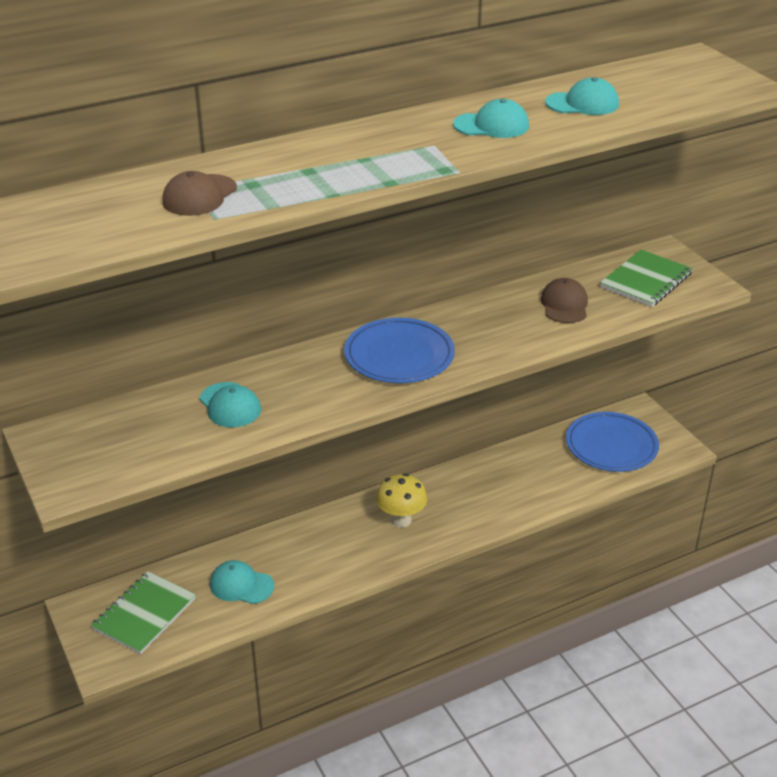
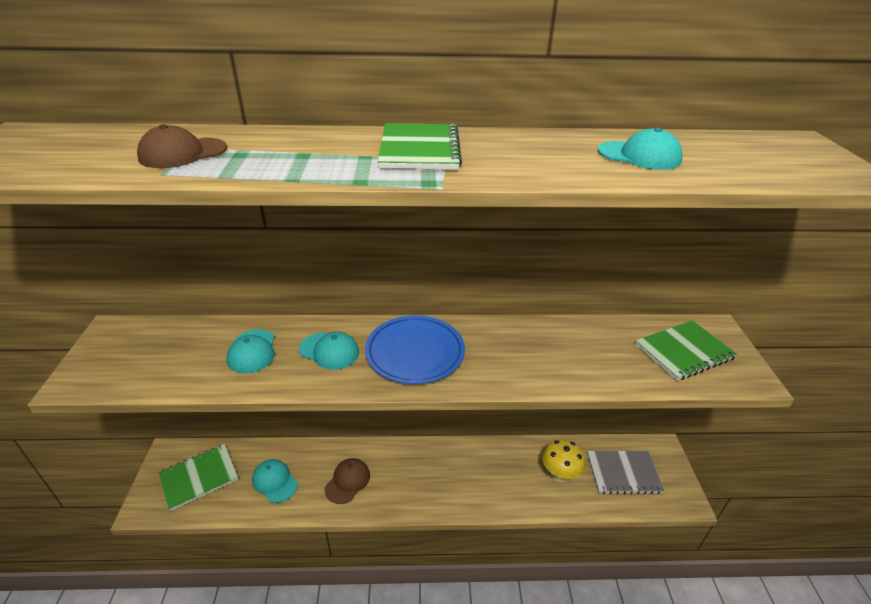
camera: 25 degrees right, 0 degrees up
yellow mushroom [376,473,427,528] -> yellow mushroom moved to [542,439,585,482]
turquoise cap [453,99,529,138] -> turquoise cap moved to [299,332,359,370]
brown cap [541,278,588,323] -> brown cap moved to [325,458,370,504]
blue plate [566,412,659,472] -> grey notebook [587,451,664,494]
none -> green notebook [378,123,462,170]

